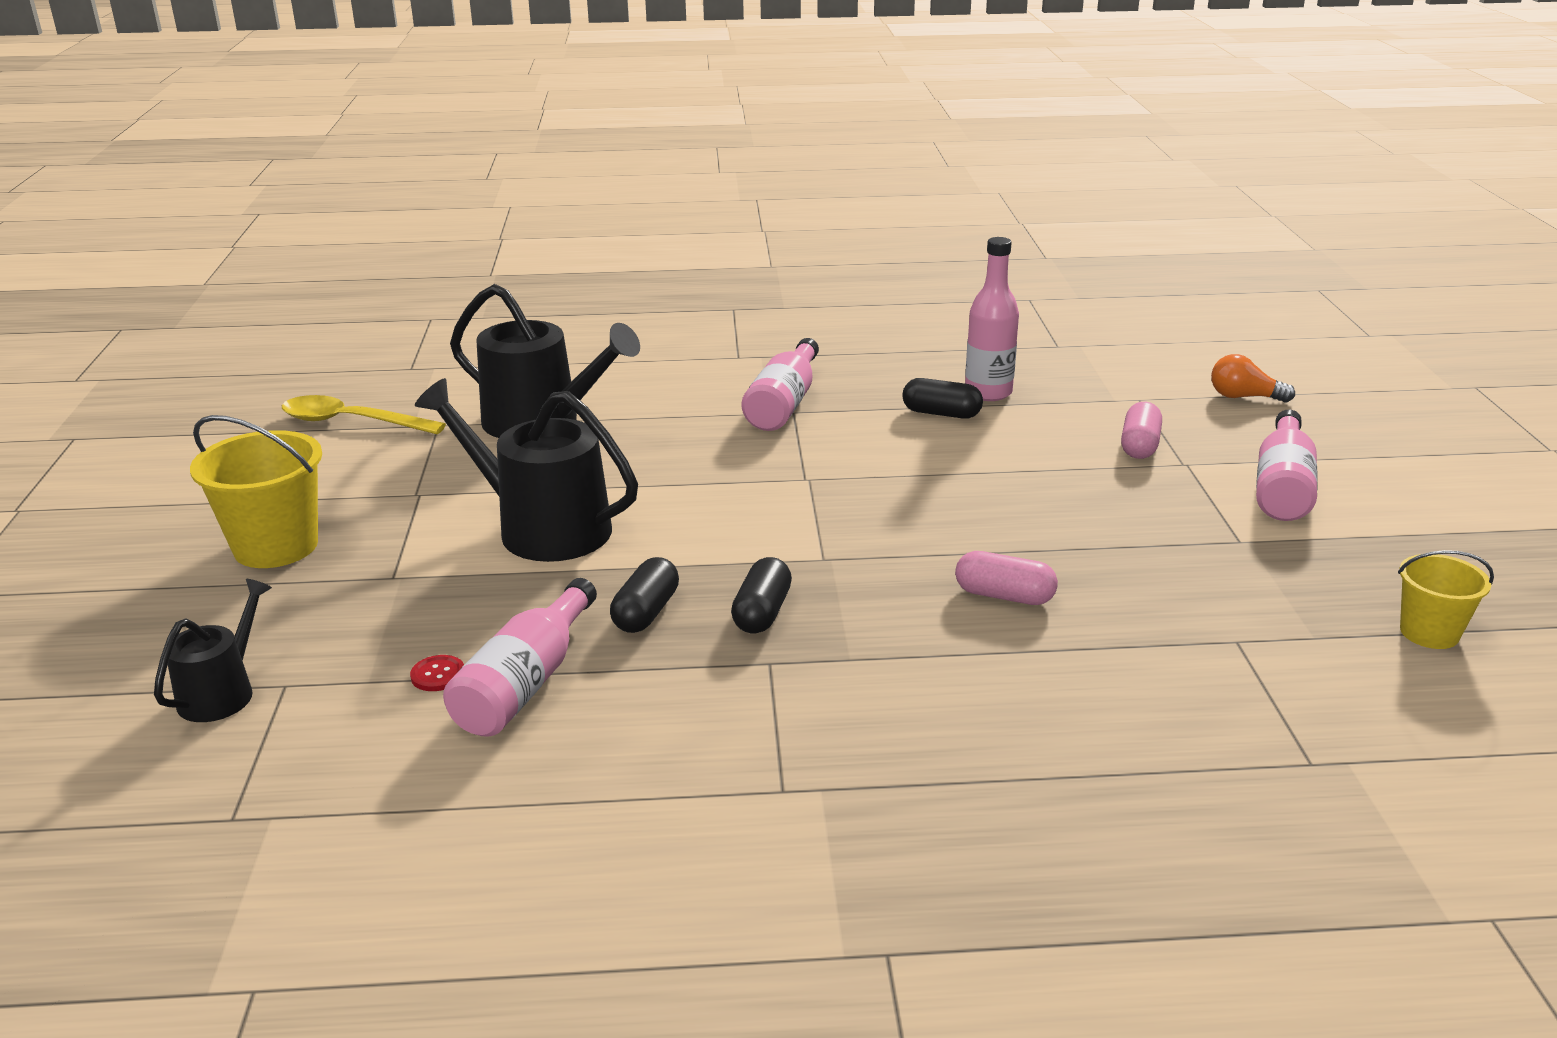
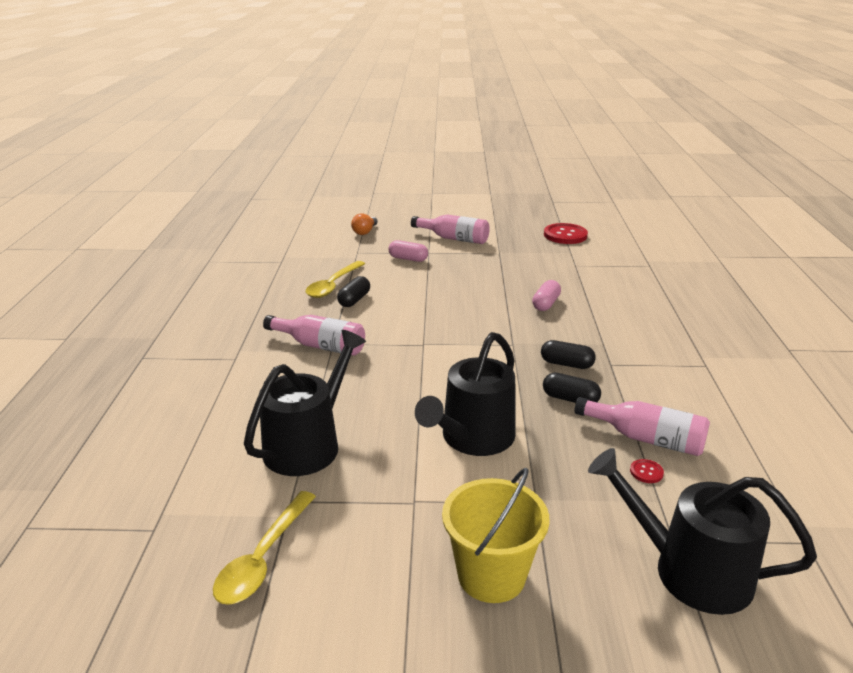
camera: 85 degrees left, 0 degrees up
black watering can [154,579,272,722] -> black watering can [588,448,817,615], size x1.82
pink bottle [965,237,1019,401] -> yellow spoon [305,261,365,298]
yellow bucket [1398,550,1494,649] -> red button [544,223,588,244]

